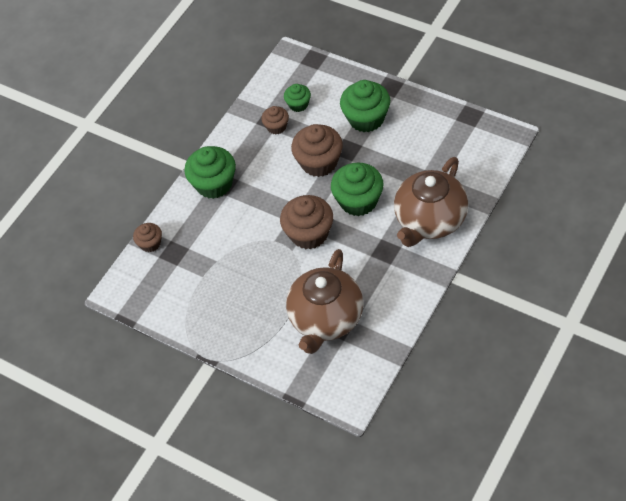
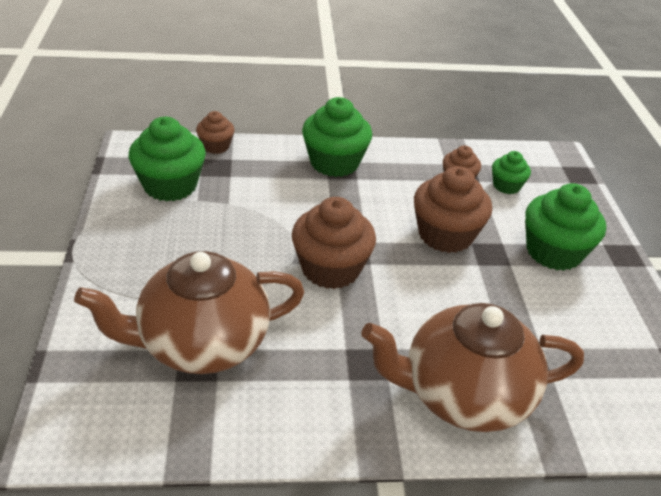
camera: 45 degrees right, 15 degrees down
green cupcake [331,162,384,216] -> green cupcake moved to [129,117,206,201]

